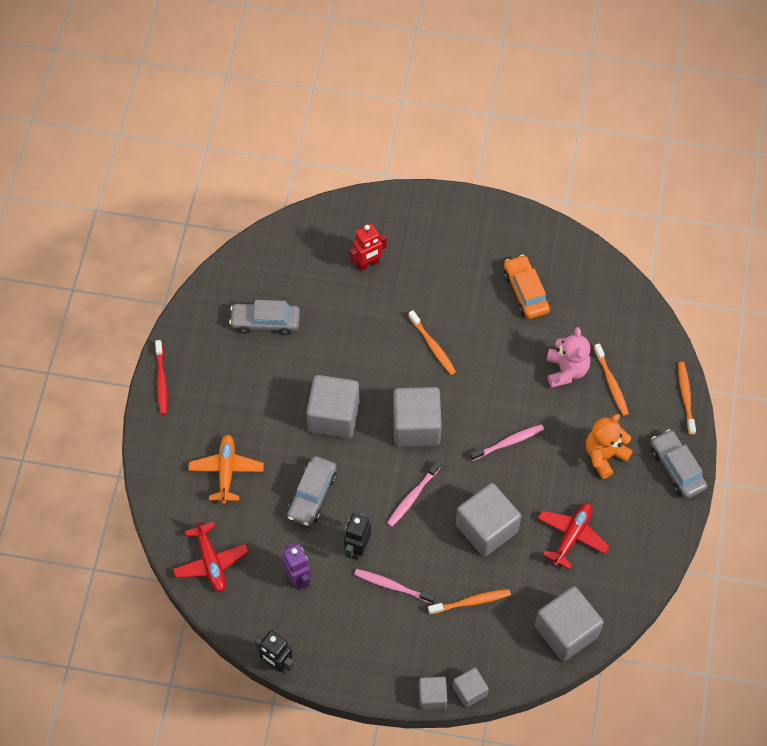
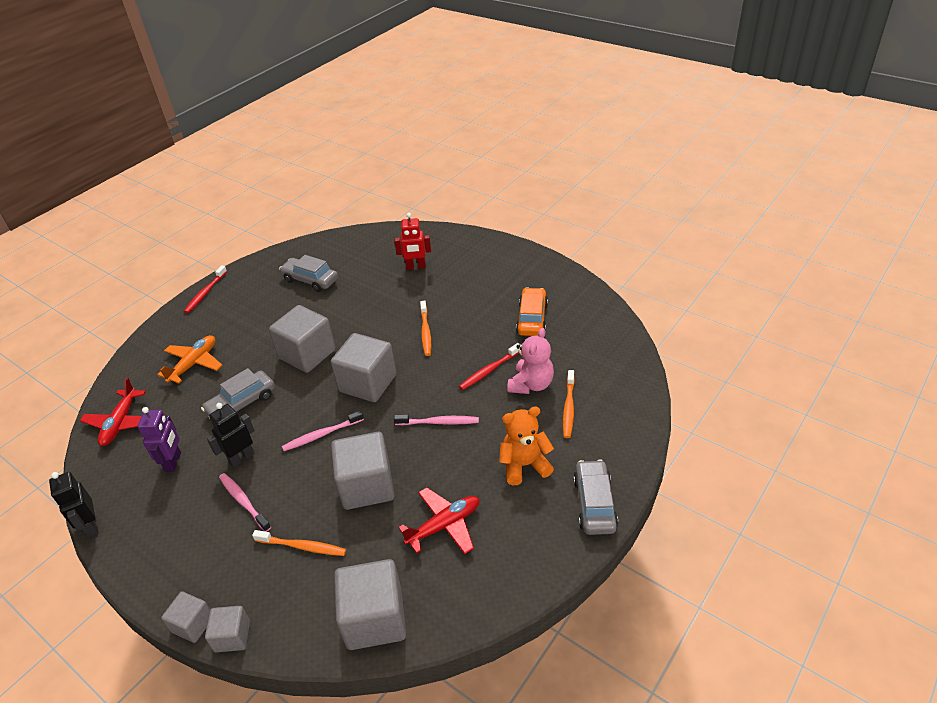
camera: 30 degrees right, 20 degrees down
orange toothbrush [678,362,696,435] -> none
none -> red toothbrush [459,343,520,390]

